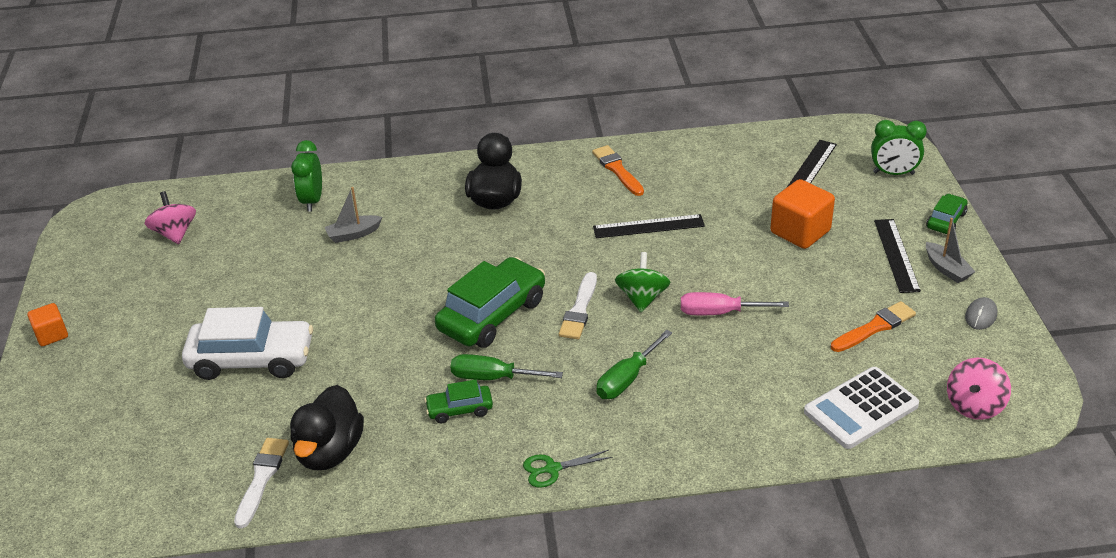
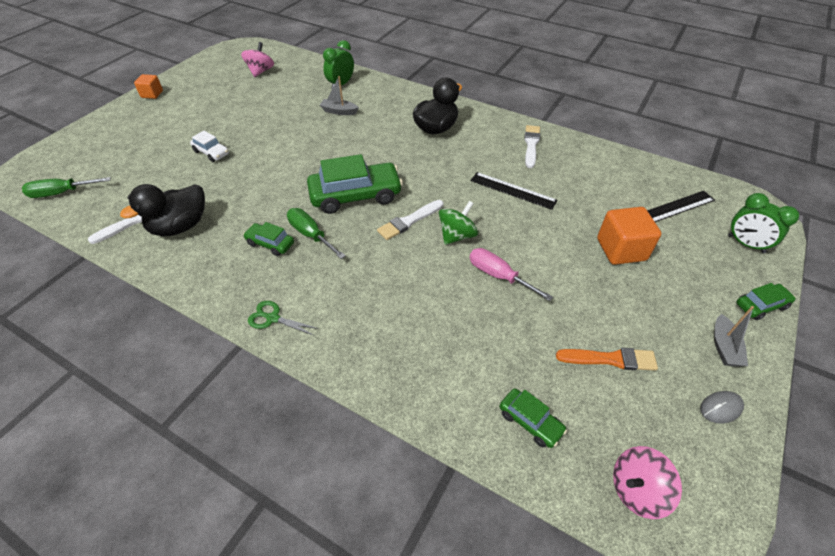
camera: 35 degrees right, 10 degrees up
white car [182,307,313,380] -> white car [190,131,229,162], size x0.50
orange brush [592,145,644,196] -> white brush [524,125,540,168]
green screwdriver [597,330,672,399] -> green screwdriver moved to [22,177,111,198]
white calculator [804,367,919,449] -> green car [500,388,567,448]
black ruler [874,219,921,293] -> none

